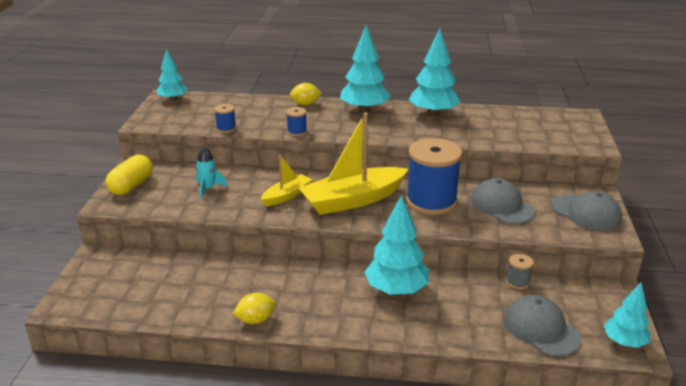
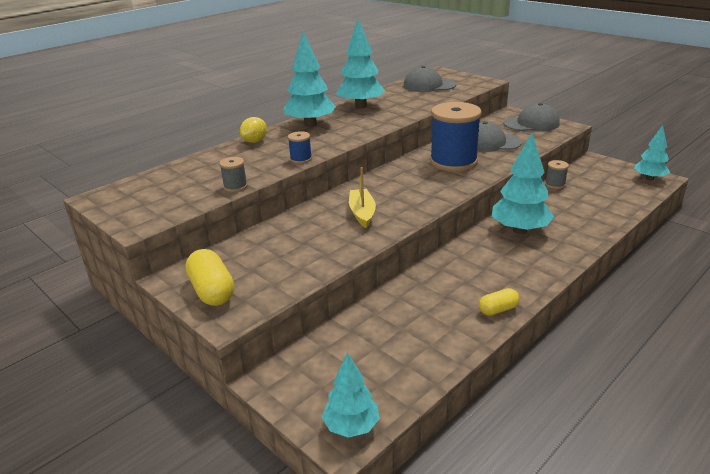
camera: 50 degrees left, 0 degrees up
turquoise tree [157,49,188,101] -> turquoise tree moved to [322,353,380,438]
turquoise rocket [196,146,228,199] -> none
blue spool [214,104,236,133] -> grey spool [219,157,248,192]
yellow lemon [233,293,276,324] -> yellow capsule [479,288,520,316]
yellow boat [299,112,408,215] -> none
grey cap [504,295,581,356] -> grey cap moved to [403,66,456,92]

